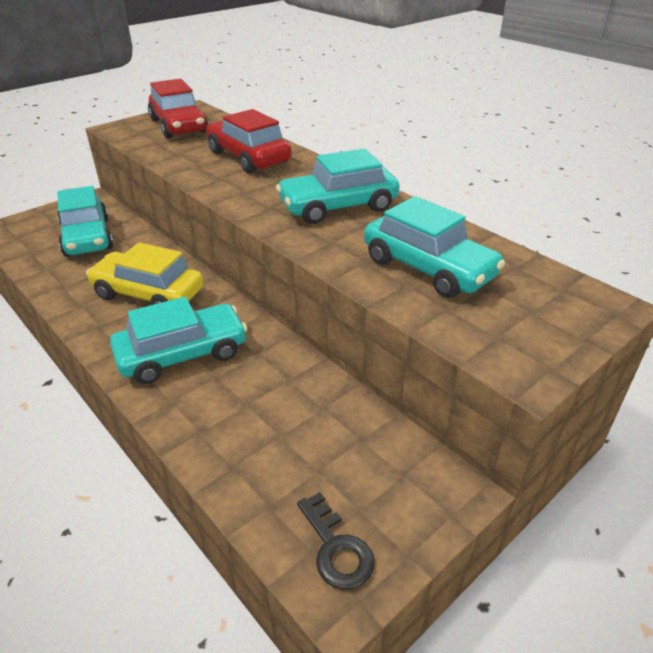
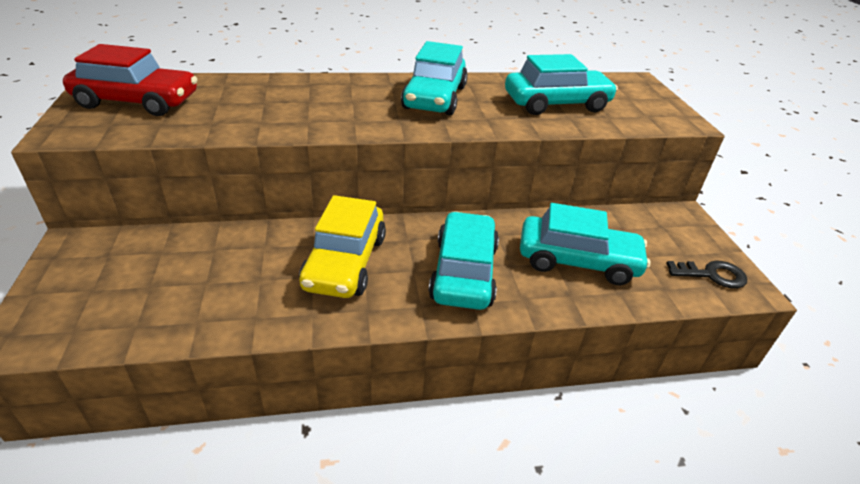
camera: 60 degrees left, 0 degrees up
turquoise car [57,186,113,257] -> turquoise car moved to [520,203,651,285]
yellow car [86,242,203,305] -> yellow car turned 45 degrees counterclockwise [299,195,386,298]
red car [206,109,292,173] -> none

